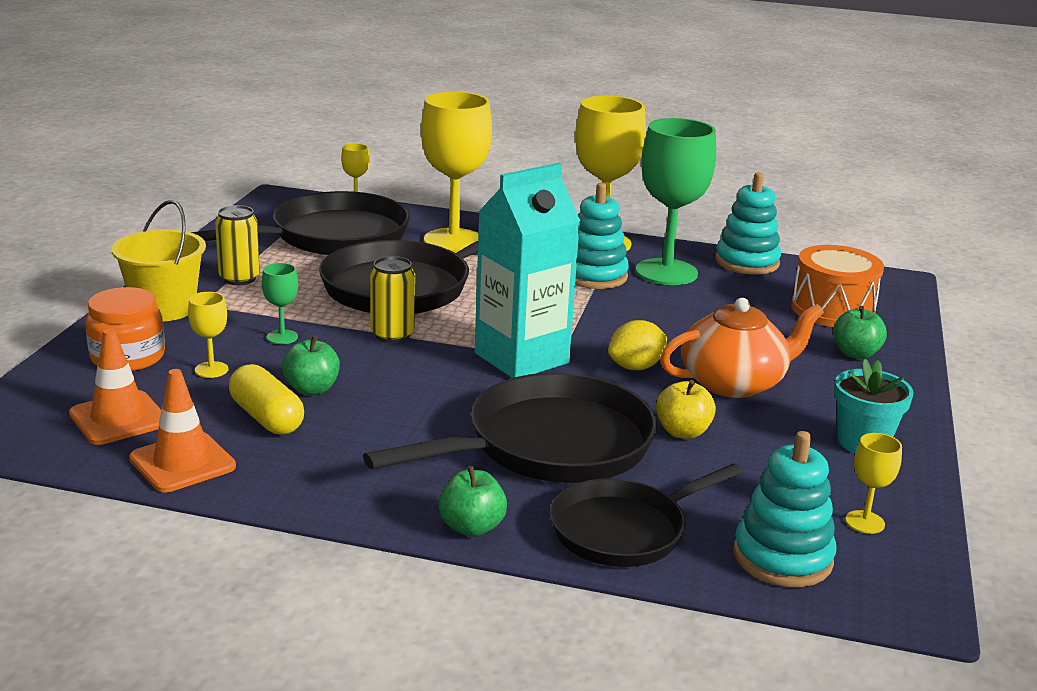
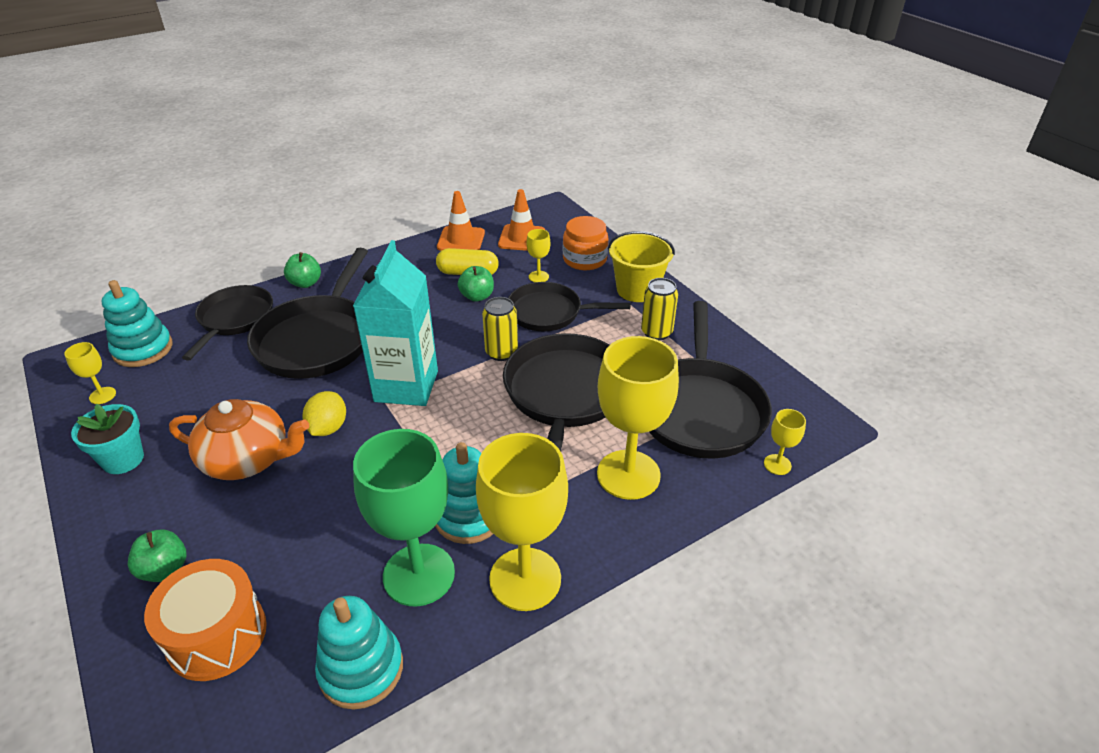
camera: 135 degrees right, 15 degrees up
green goblet [262,263,298,344] -> black pan [508,282,631,331]
yellow apple [656,380,716,439] -> none
orange teapot [660,298,824,398] -> orange teapot turned 105 degrees counterclockwise [169,399,309,480]

